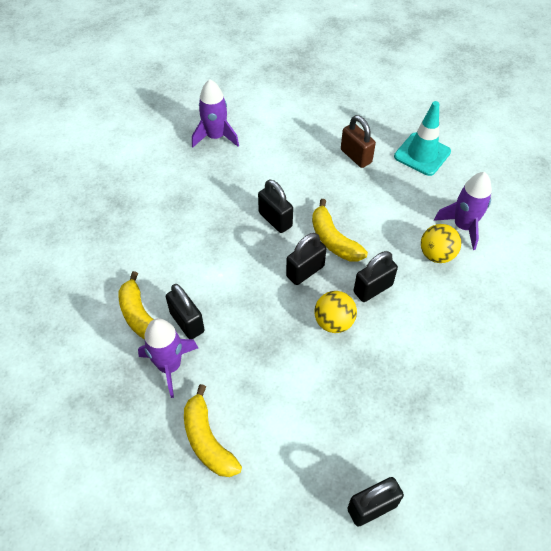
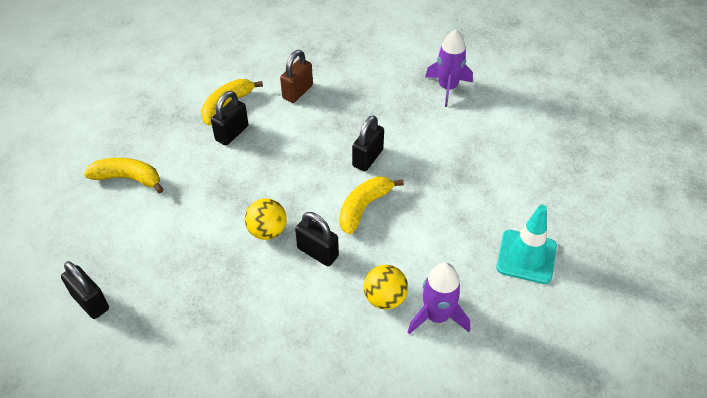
camera: 70 degrees right, 5 degrees down
purple rocket [138,318,198,398] -> none
yellow banana [184,384,242,477] -> yellow banana turned 60 degrees clockwise [84,158,164,193]
black padlock [286,233,326,285] -> none
brown padlock [341,115,376,168] -> brown padlock moved to [280,50,313,103]

